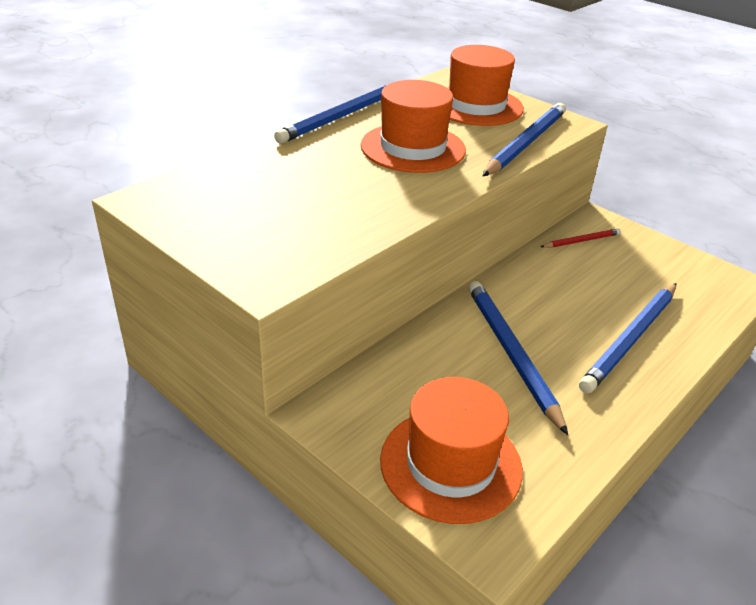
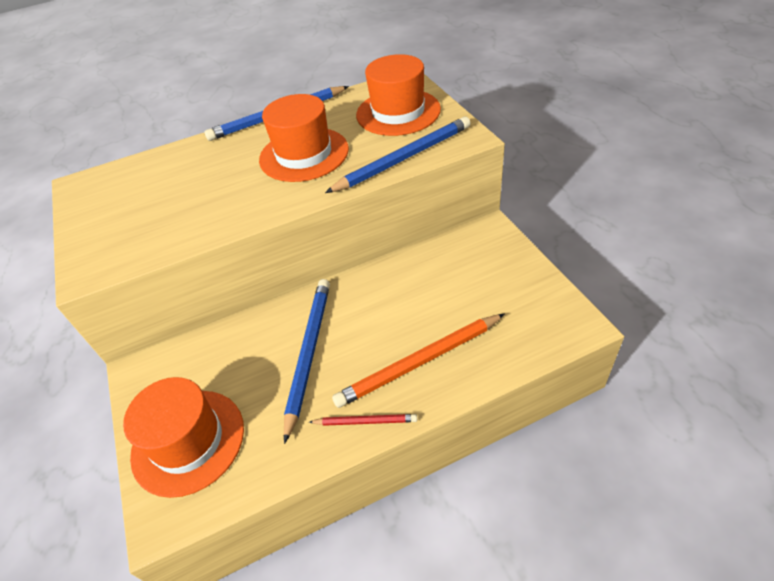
camera: 30 degrees right, 10 degrees up
red pencil [540,228,621,248] -> red pencil moved to [309,414,417,426]
blue pencil [579,283,677,393] -> orange pencil [332,314,504,408]

